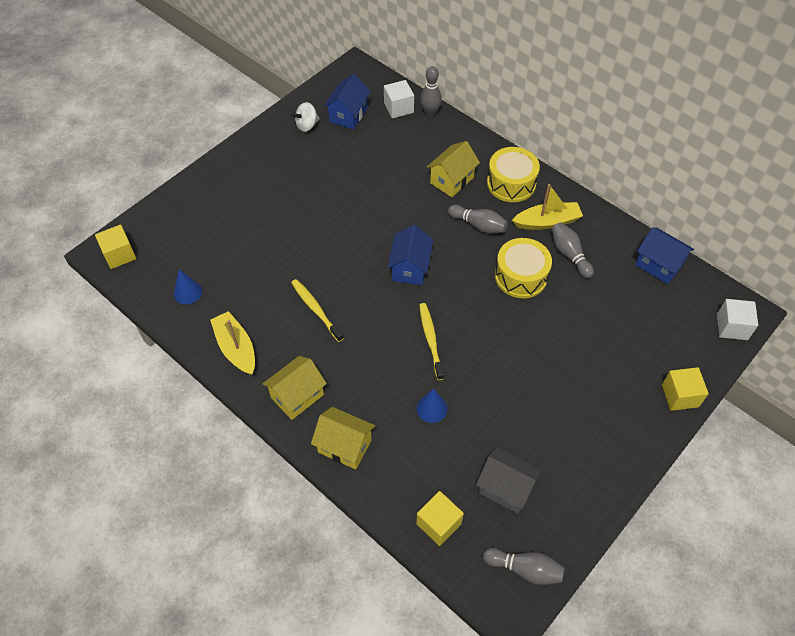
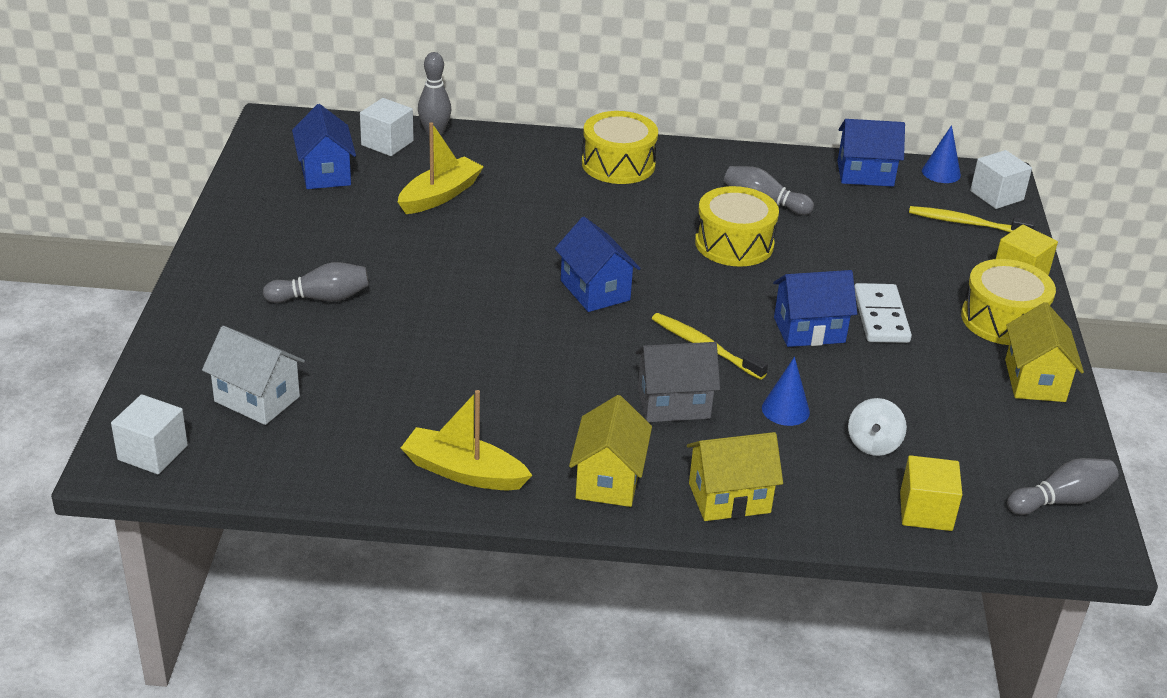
camera: 40 degrees left, 20 degrees down
yellow cube [95,225,137,269] -> white cube [111,394,188,475]
blue cone [174,269,202,304] -> blue cone moved to [922,125,961,183]
white spinning top [291,102,320,132] -> white spinning top moved to [848,398,907,456]
yellow toothbrush [291,279,344,342] -> yellow toothbrush moved to [909,206,1035,232]
yellow house [427,141,480,197] -> yellow house moved to [1005,302,1084,402]
grey bowling pin [448,205,508,234] -> grey bowling pin moved to [263,262,369,303]
grey house [476,447,542,514] -> grey house moved to [635,342,720,422]
yellow boat [512,184,583,230] -> yellow boat moved to [398,122,484,214]
none -> white house [202,326,305,425]
none -> blue house [773,270,857,347]
none -> white domino [854,283,912,343]
none -> yellow drum [961,259,1056,345]

